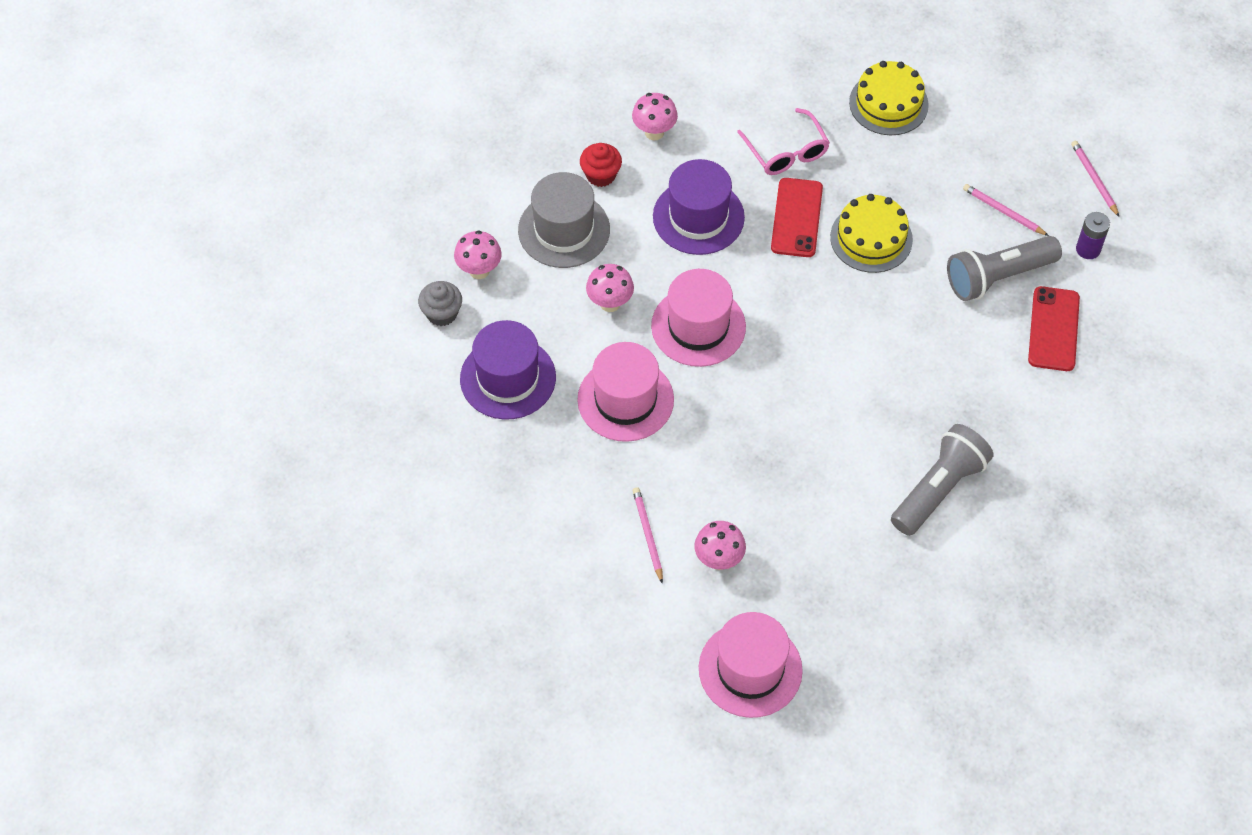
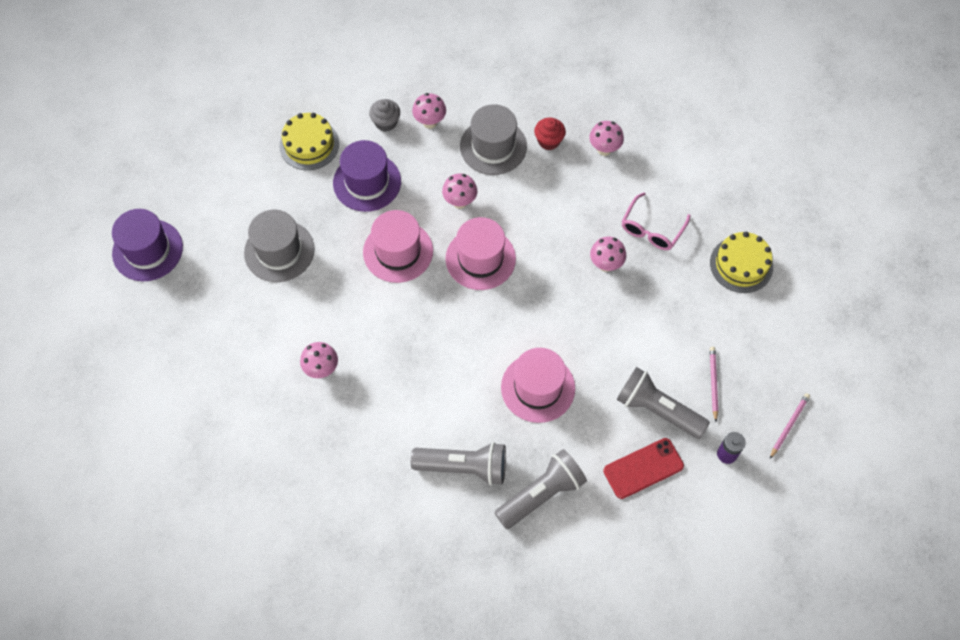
camera: 55 degrees right, 5 degrees up
pink pencil [633,487,663,584] -> none
purple hat [653,159,745,255] -> purple hat moved to [112,209,183,281]
pink hat [699,612,803,718] -> pink hat moved to [501,348,575,423]
red phone [771,178,823,257] -> pink mushroom [590,237,626,272]
yellow cake [830,194,913,273] -> yellow cake moved to [279,113,339,170]
none -> grey hat [244,210,315,282]
none -> grey flashlight [494,449,587,529]

